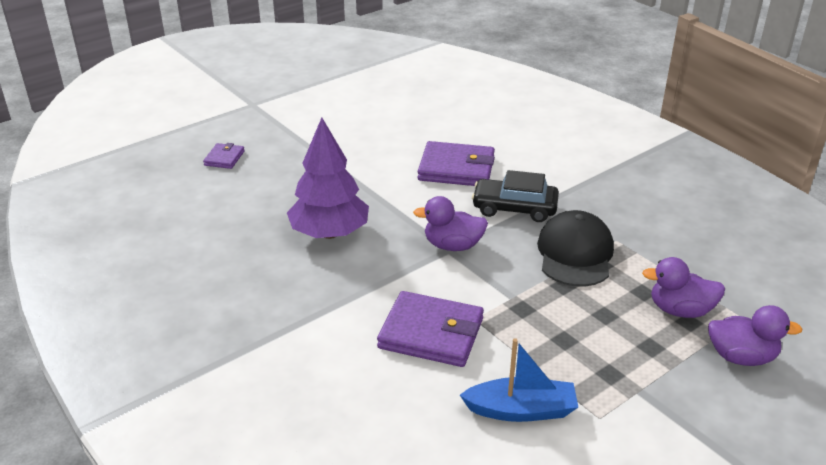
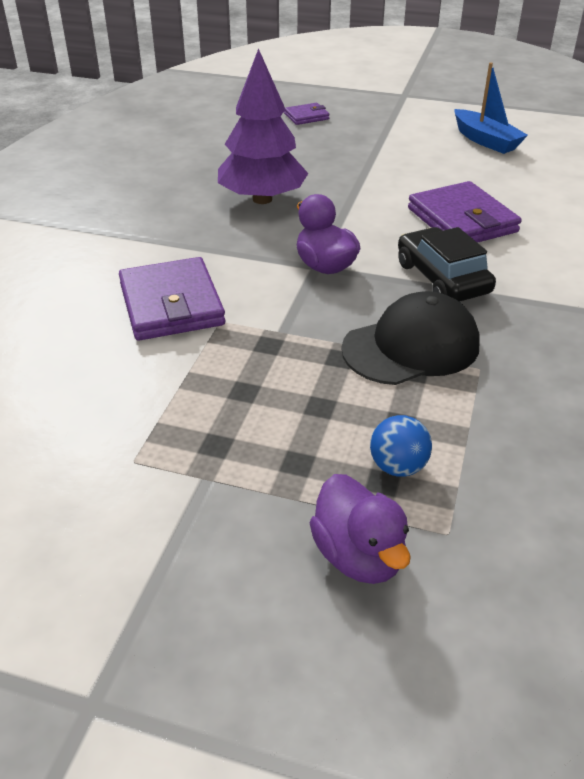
camera: 55 degrees right, 5 degrees up
blue boat [460,338,578,422] -> blue boat moved to [455,62,528,154]
purple duck [642,257,725,318] -> blue ball [370,415,432,476]

